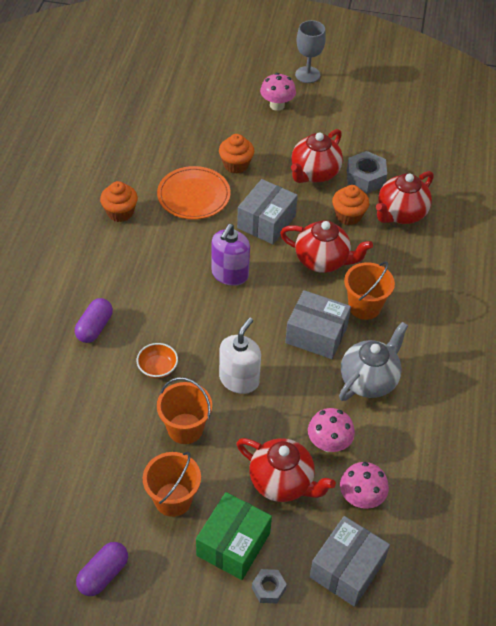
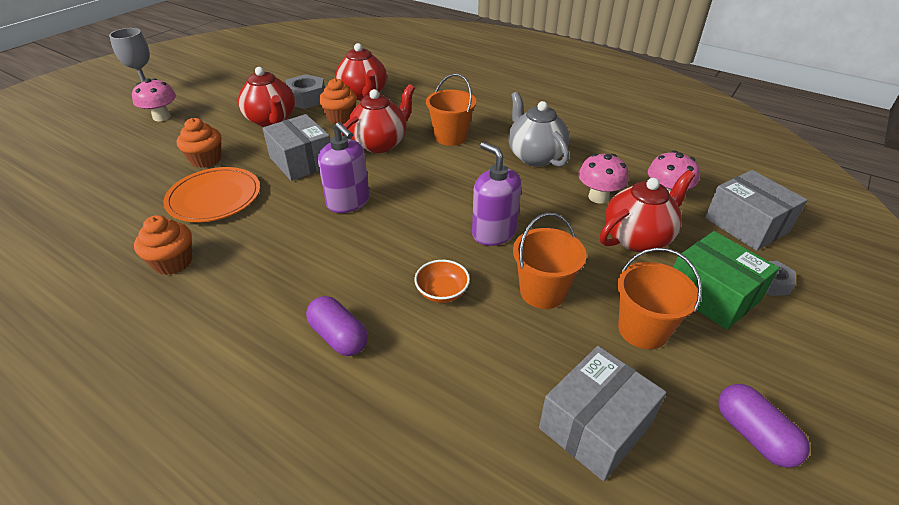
camera: 65 degrees left, 10 degrees down
white soap dispenser [219,317,261,394] -> purple soap dispenser [472,142,522,246]
grey box [285,290,351,359] -> grey box moved to [539,346,666,481]

